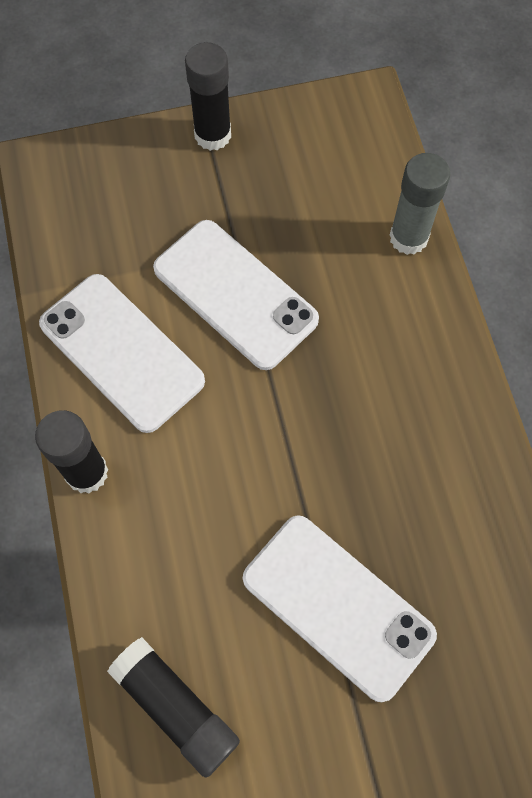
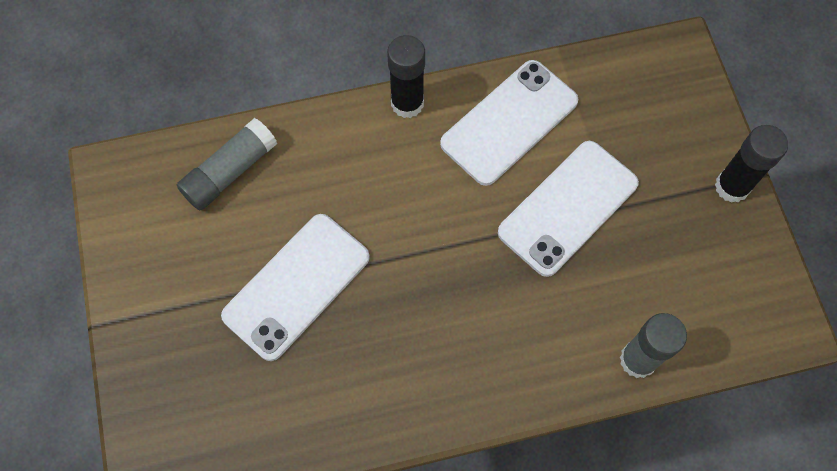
camera: 90 degrees right, 0 degrees up
black glue stick [107,637,240,778] -> grey glue stick [177,118,277,210]

